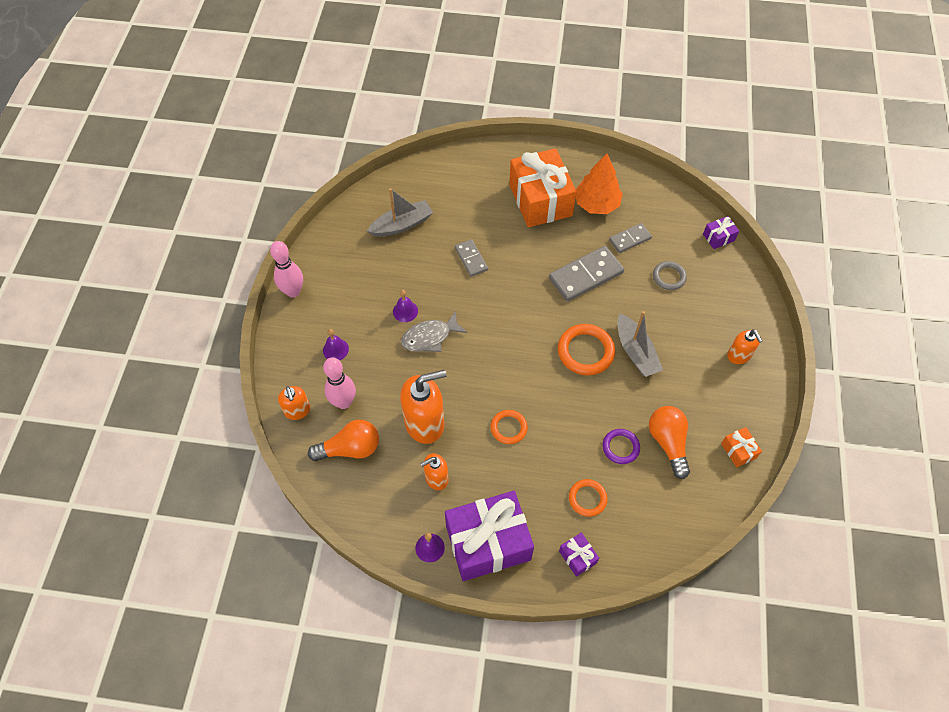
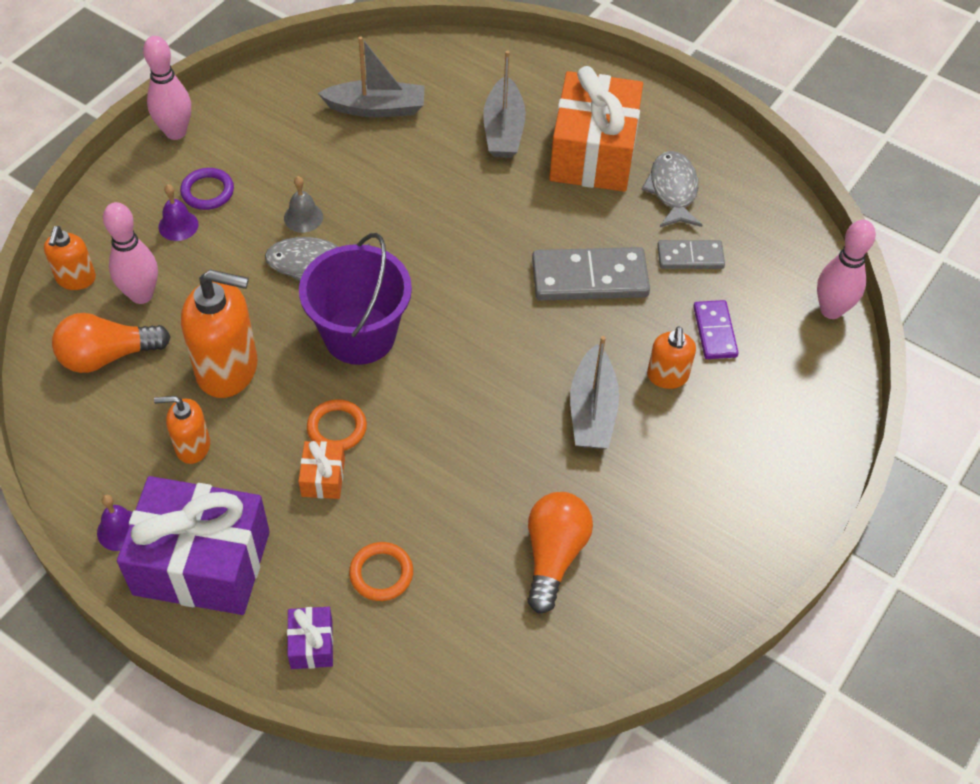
camera: 25 degrees right, 5 degrees down
orange light bulb [308,420,379,461] -> orange light bulb turned 150 degrees clockwise [52,313,171,373]
purple bell [393,290,418,322] -> grey bell [284,176,323,233]
grey domino [455,239,488,277] -> none
orange ring [557,324,615,376] -> none
orange tree [576,154,623,214] -> grey fish [641,151,702,227]
purple ring [602,429,640,464] -> purple ring moved to [180,168,234,210]
grey ring [653,261,687,290] -> purple domino [693,300,739,359]
purple gift [703,216,739,249] -> pink bowling pin [817,220,876,319]
orange gift [721,427,762,467] -> orange gift moved to [299,441,345,499]
orange soap dispenser [727,329,763,364] -> orange soap dispenser moved to [647,326,696,389]
none -> purple bucket [299,233,412,365]
none -> grey boat [483,51,526,158]

